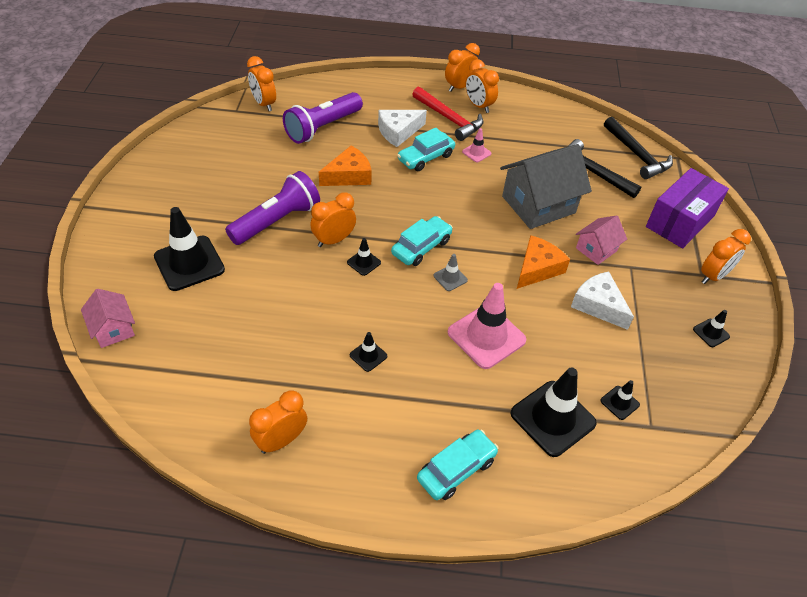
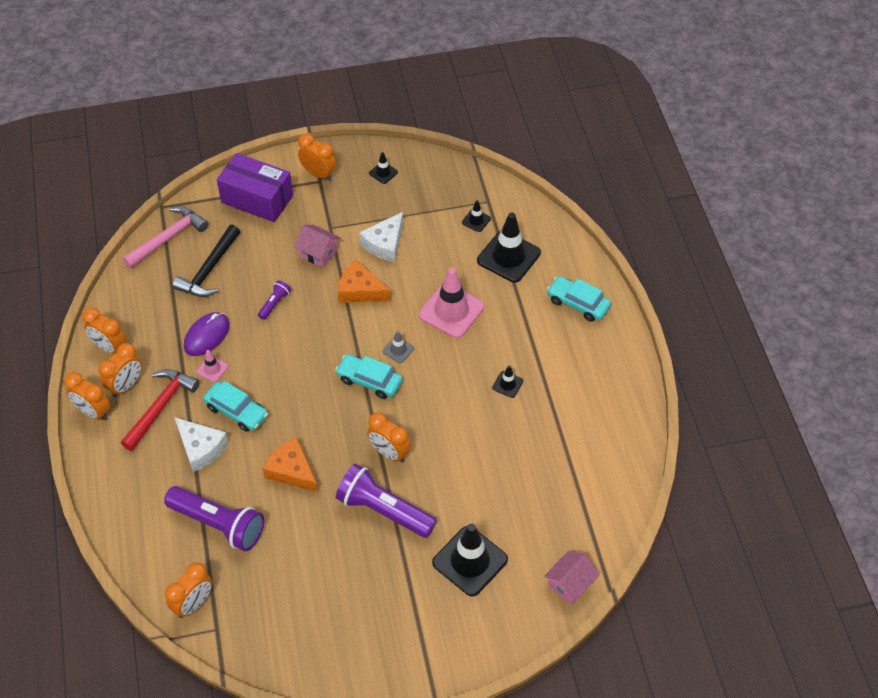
camera: 105 degrees left, 5 degrees up
orange clock [249,390,307,454] -> orange clock moved to [82,307,127,354]
black traffic cone [347,238,381,276] -> none
grey house [500,144,592,229] -> purple flashlight [258,280,291,320]
black hammer [604,117,673,179] -> pink hammer [123,206,208,268]
none -> purple mouse [184,312,230,356]

